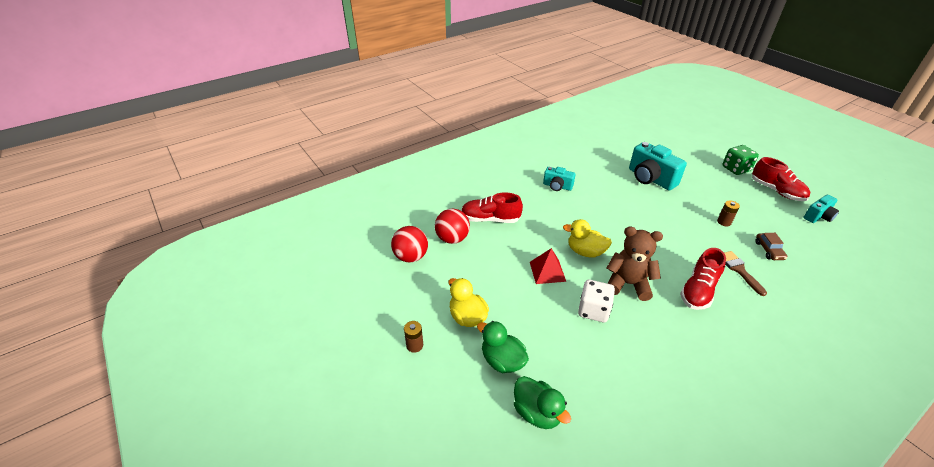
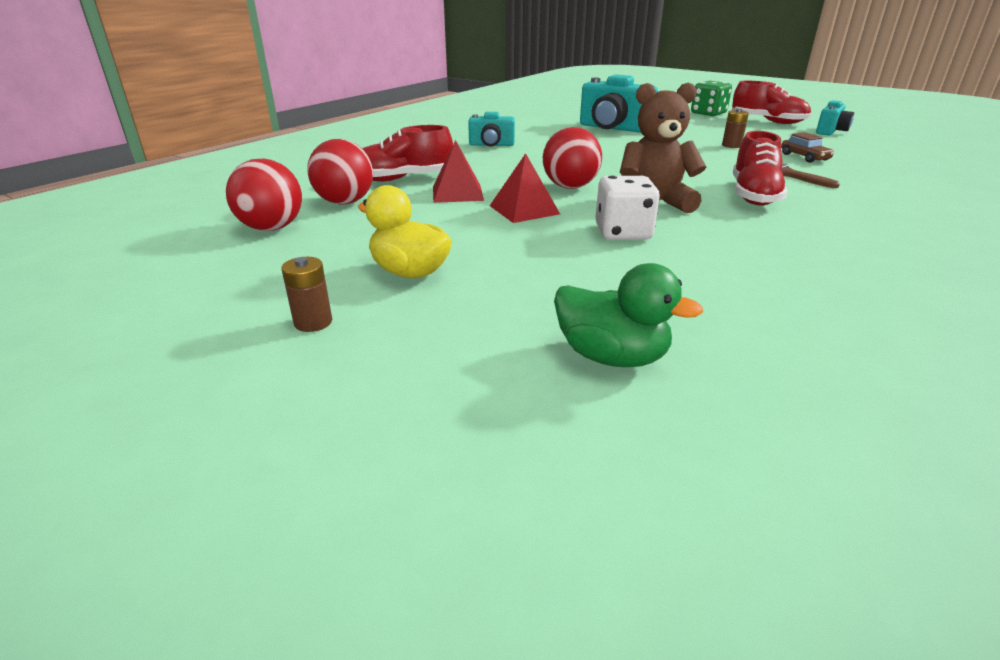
camera: 20 degrees left, 10 degrees down
green duck [477,321,529,373] -> none
yellow duck [563,219,612,258] -> red ball [543,127,602,189]
none -> red pyramid [433,140,484,203]

